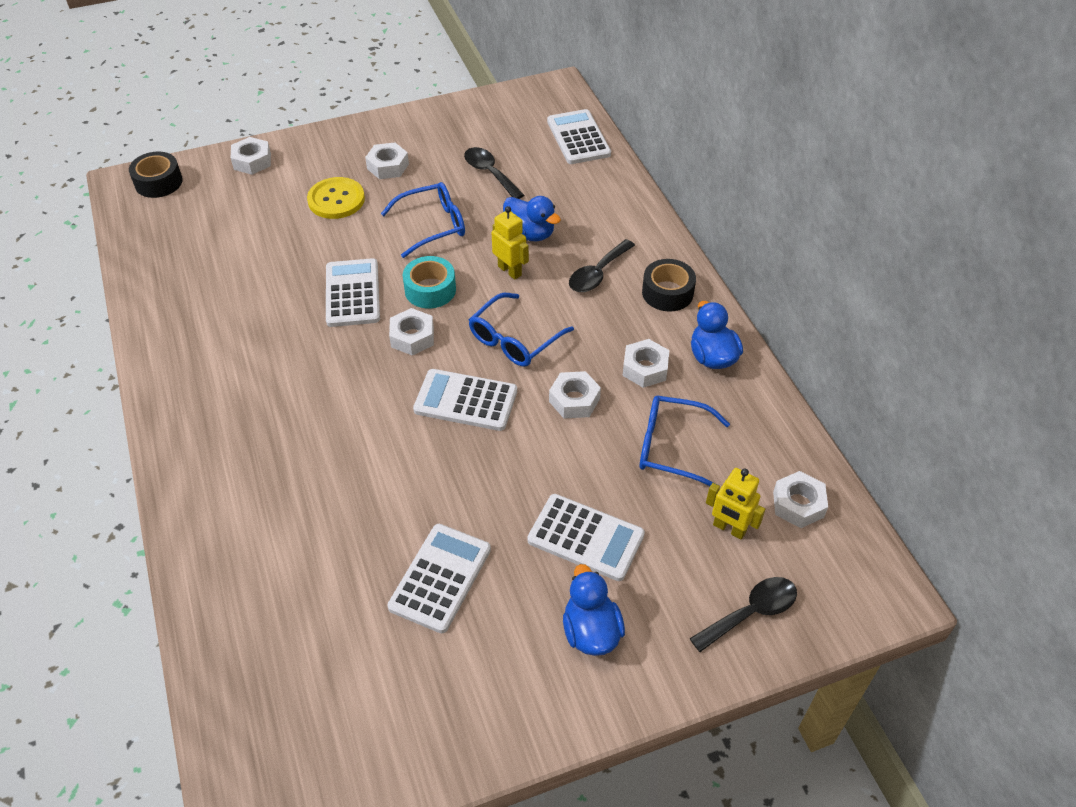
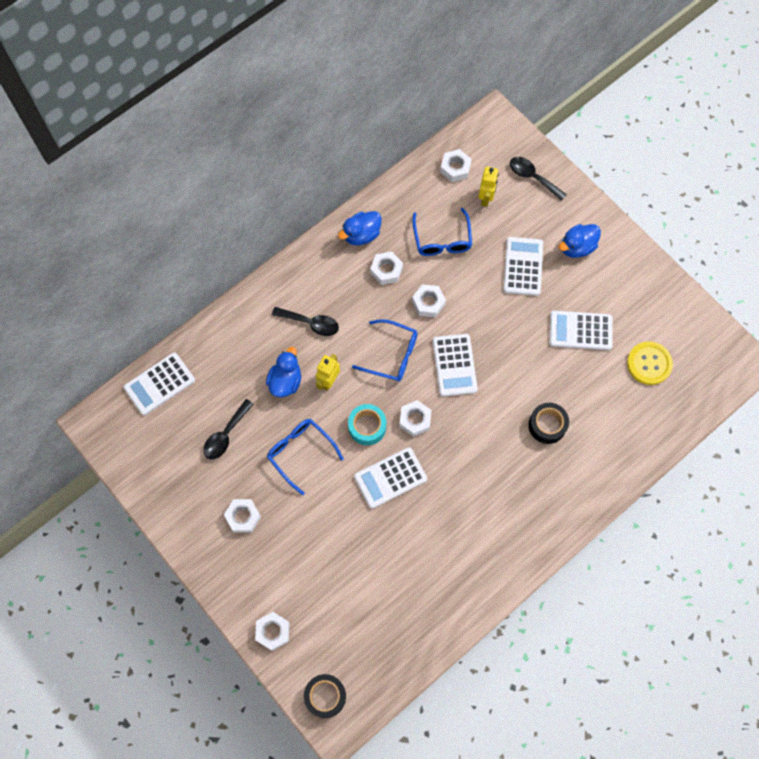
camera: 110 degrees left, 20 degrees up
yellow button [307,177,365,219] -> yellow button moved to [627,341,673,385]
black tape [642,259,696,312] -> black tape moved to [528,403,569,444]

